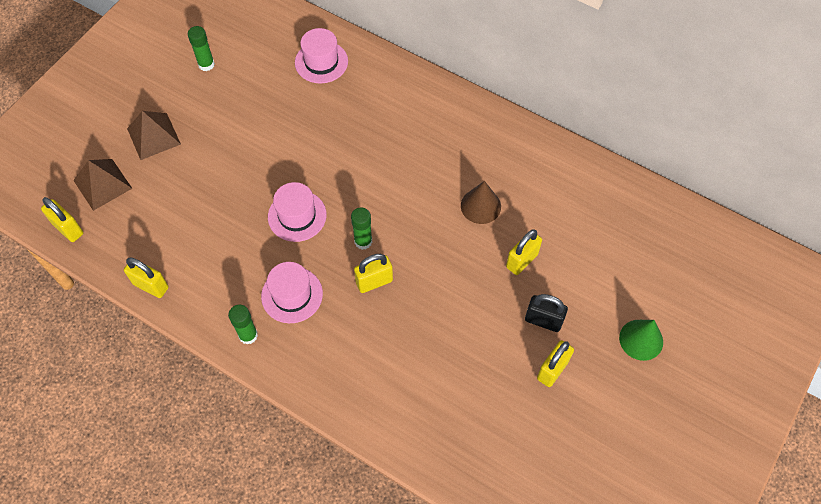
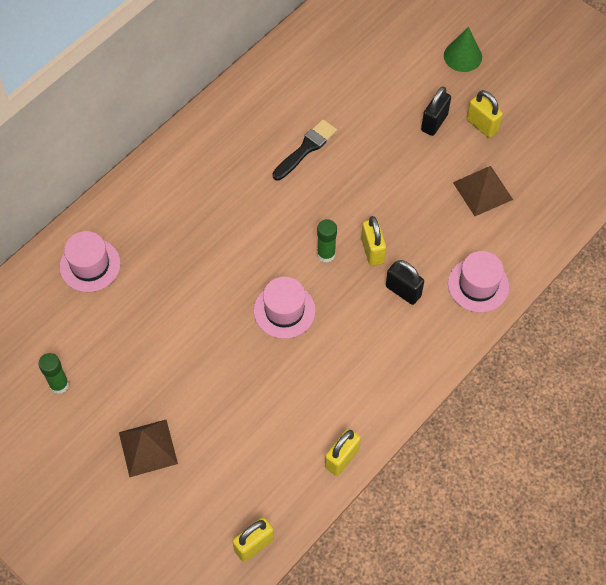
camera: 80 degrees left, 0 degrees up
brown pyramid [73,159,132,211] -> brown pyramid moved to [453,166,513,216]
green glue stick [228,305,258,345] -> none
pink hat [261,262,323,323] -> pink hat moved to [448,251,509,313]
brown cone [461,181,501,224] -> black brush [272,119,337,180]
yellow padlock [506,230,542,275] -> none
none -> black padlock [386,260,424,305]

